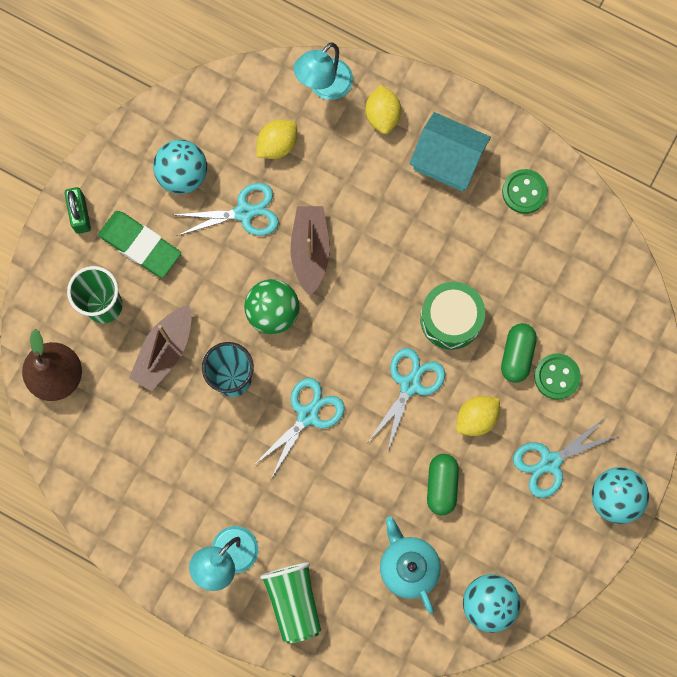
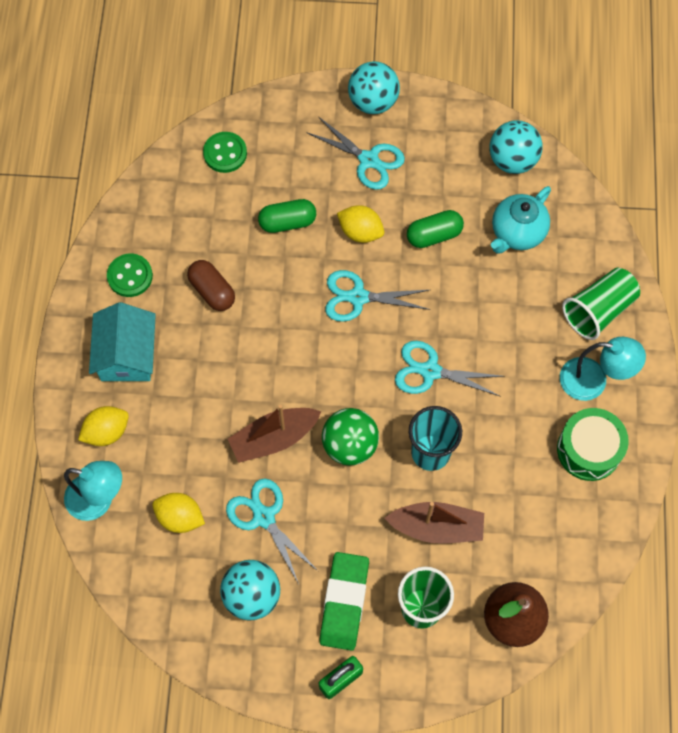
camera: 115 degrees left, 10 degrees down
green drum [420,282,485,350] -> green drum moved to [557,408,629,481]
green button [534,353,581,400] -> green button moved to [203,132,247,173]
none -> brown capsule [187,260,235,311]

